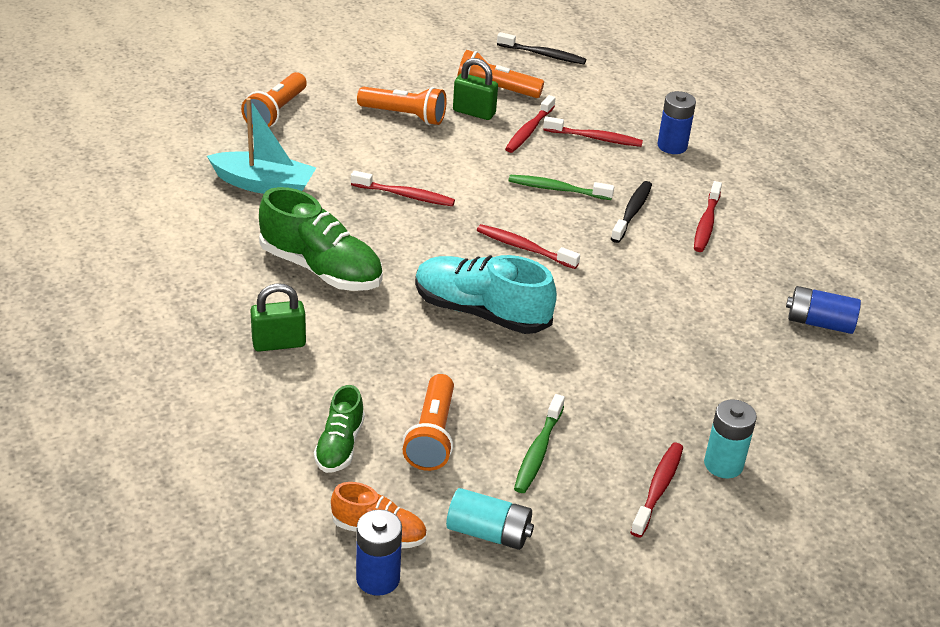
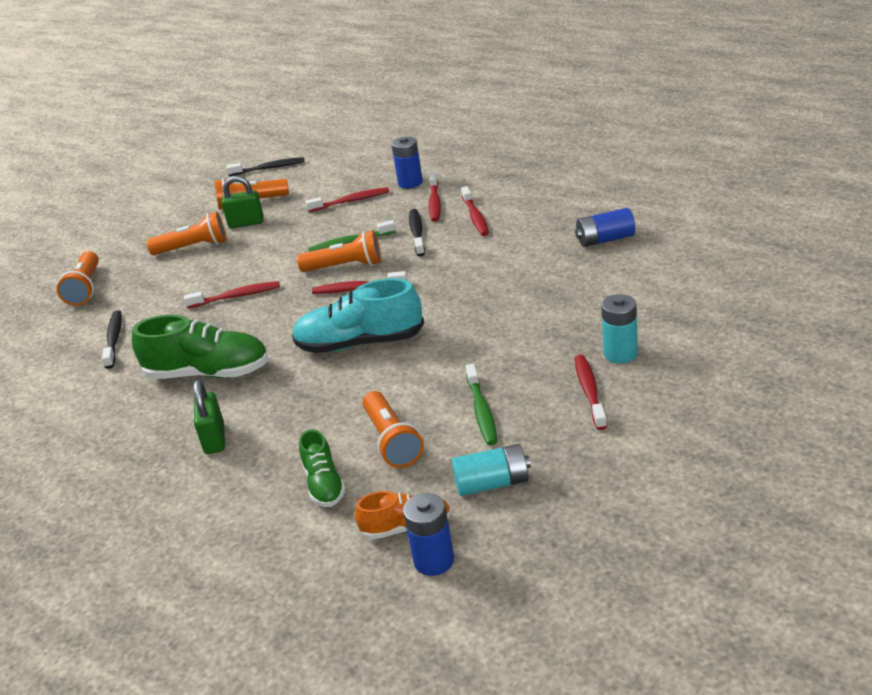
camera: 20 degrees left, 5 degrees down
turquoise boat [207,98,316,194] -> black toothbrush [102,310,122,369]
green padlock [250,283,306,352] -> green padlock turned 60 degrees counterclockwise [193,380,225,454]
red toothbrush [505,95,555,153] -> red toothbrush moved to [429,172,441,222]
none -> orange flashlight [297,230,381,272]

